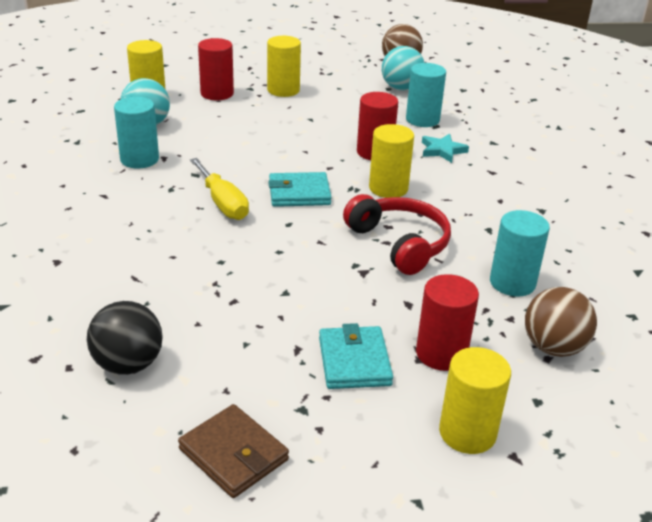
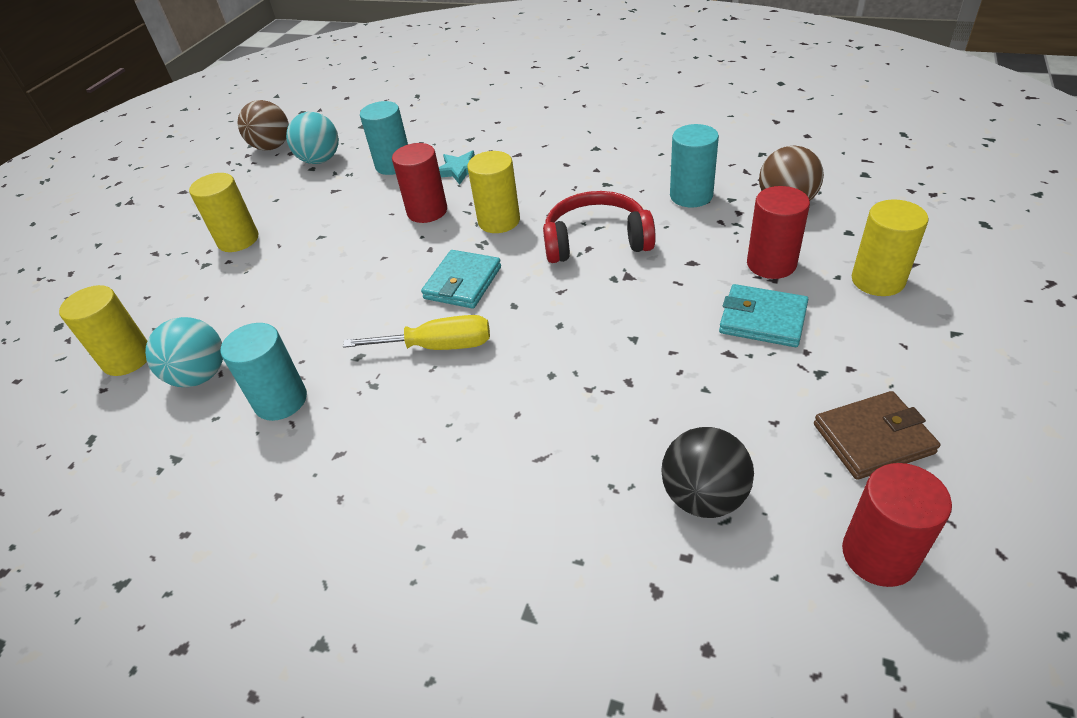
camera: 55 degrees left, 10 degrees up
red cylinder [198,38,234,100] -> red cylinder moved to [842,463,952,587]

